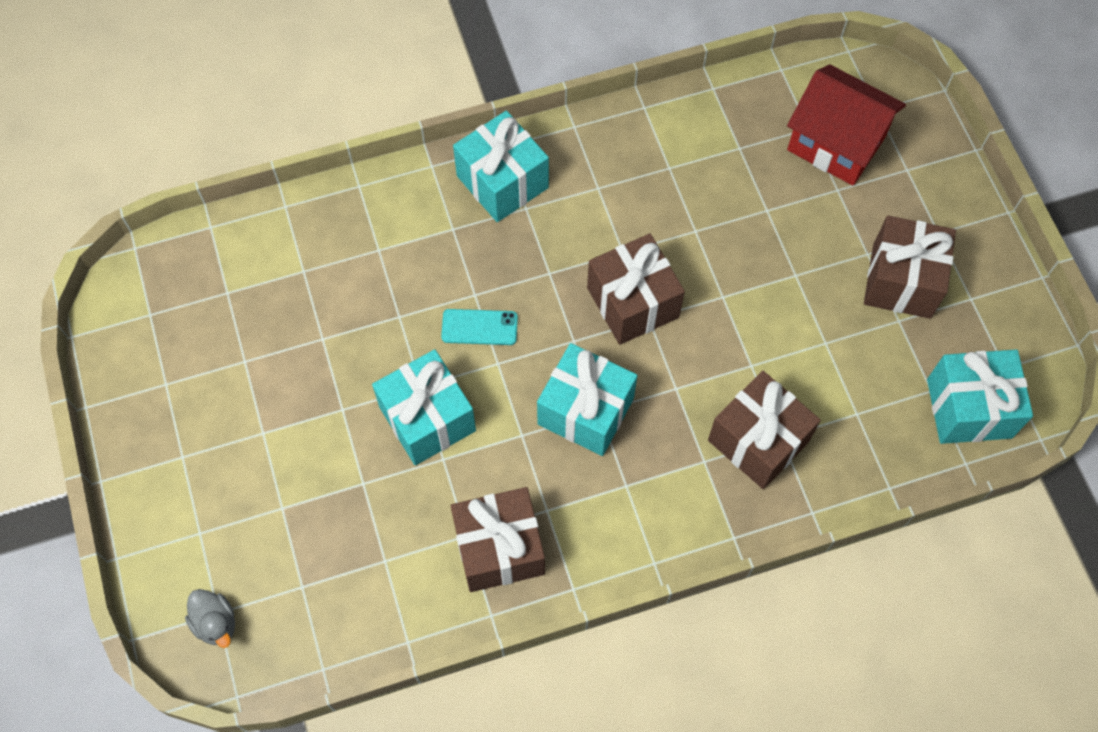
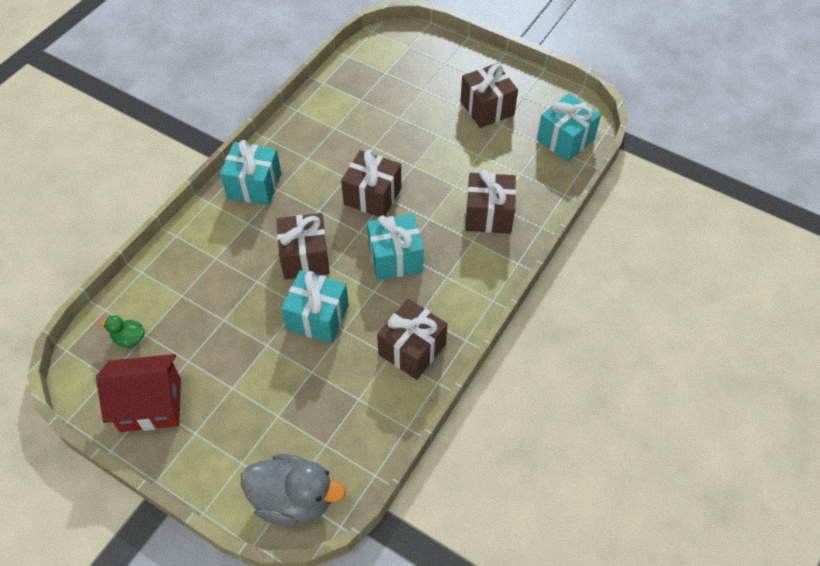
camera: 40 degrees left, 10 degrees down
grey duck [185,589,235,648] -> grey duck [241,454,346,526], size x2.11
turquoise phone [441,309,518,345] -> brown gift [276,213,330,280]
red house [787,64,906,186] -> red house moved to [96,354,181,432]
none -> green duck [100,315,145,348]

